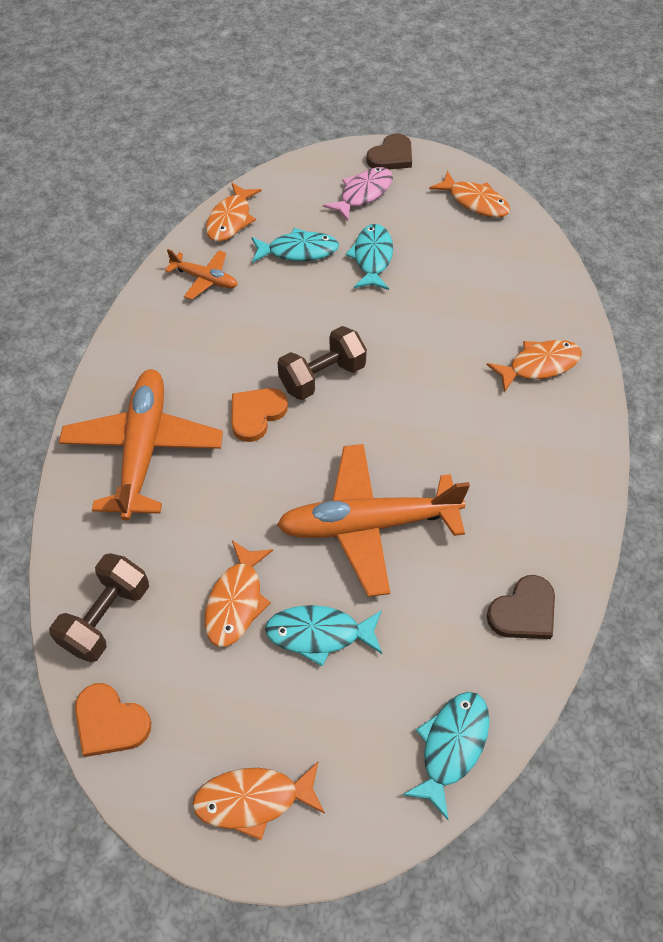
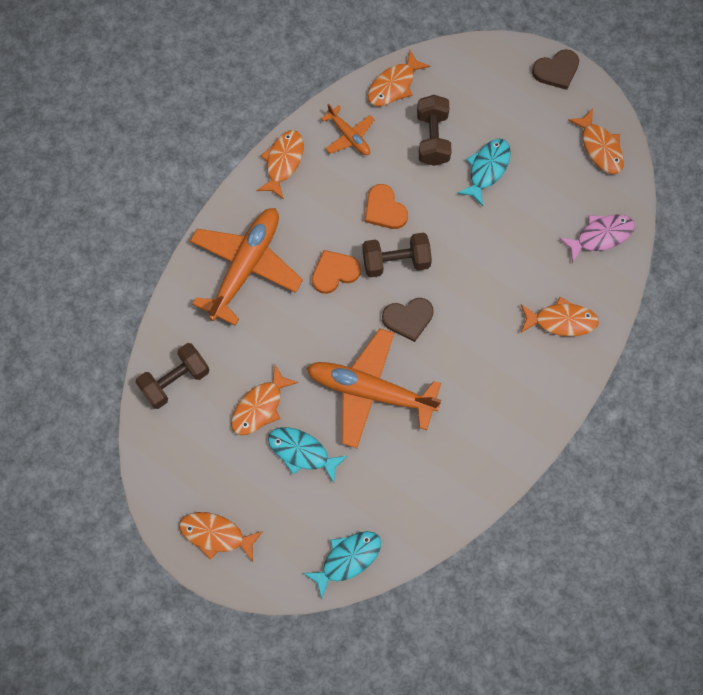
camera: 25 degrees right, 15 degrees up
orange heart [75,683,152,757] -> orange heart moved to [365,184,408,229]
turquoise fish [251,228,339,263] -> brown dumbbell [417,95,452,166]
pink fish [323,167,393,221] -> pink fish moved to [559,214,635,263]
brown heart [487,575,555,639] -> brown heart moved to [382,298,434,342]
none -> orange fish [256,130,304,200]

